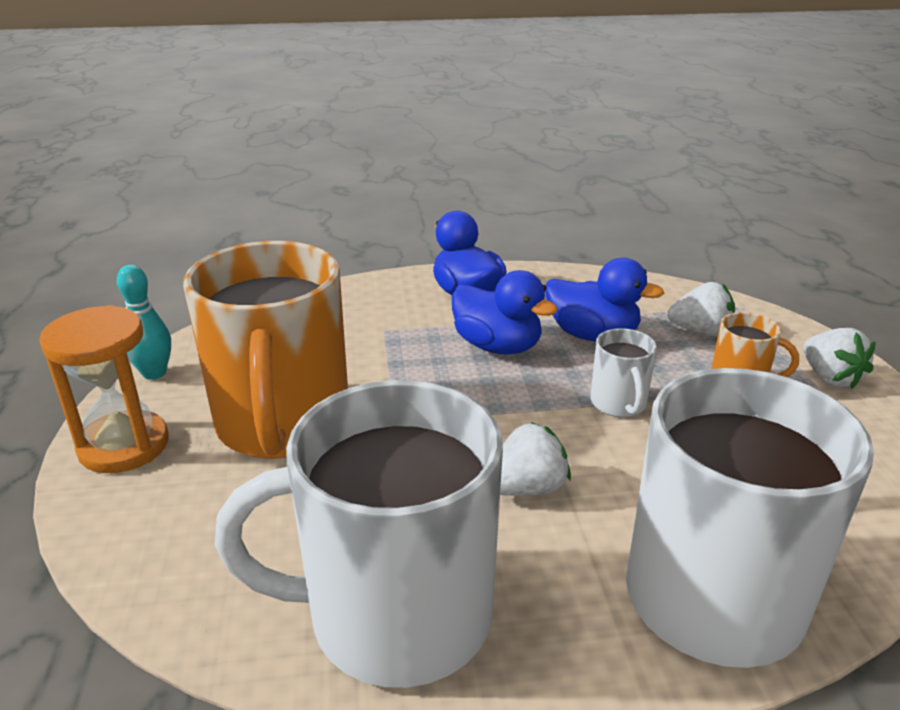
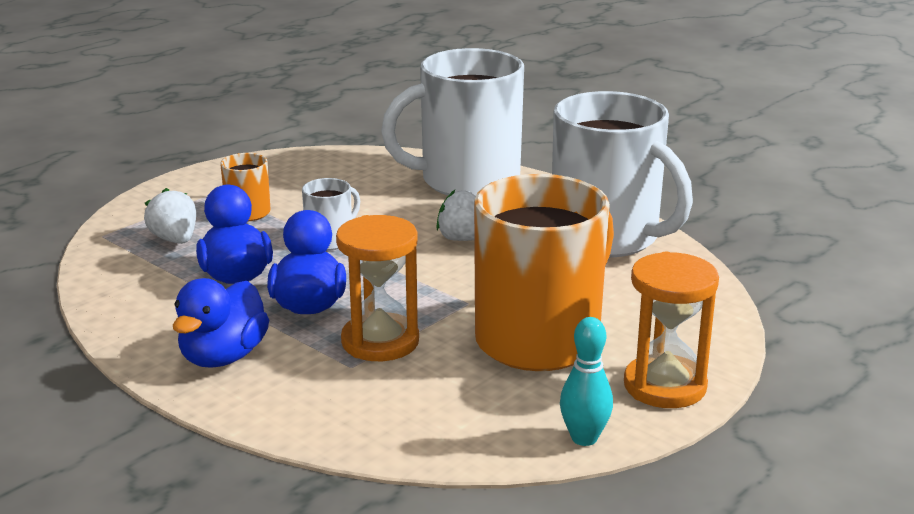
camera: 130 degrees left, 5 degrees down
white strawberry [803,328,876,389] -> none
none -> orange hourglass [336,215,419,361]

